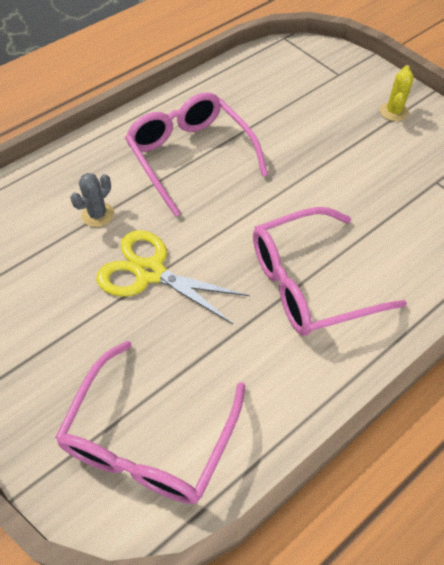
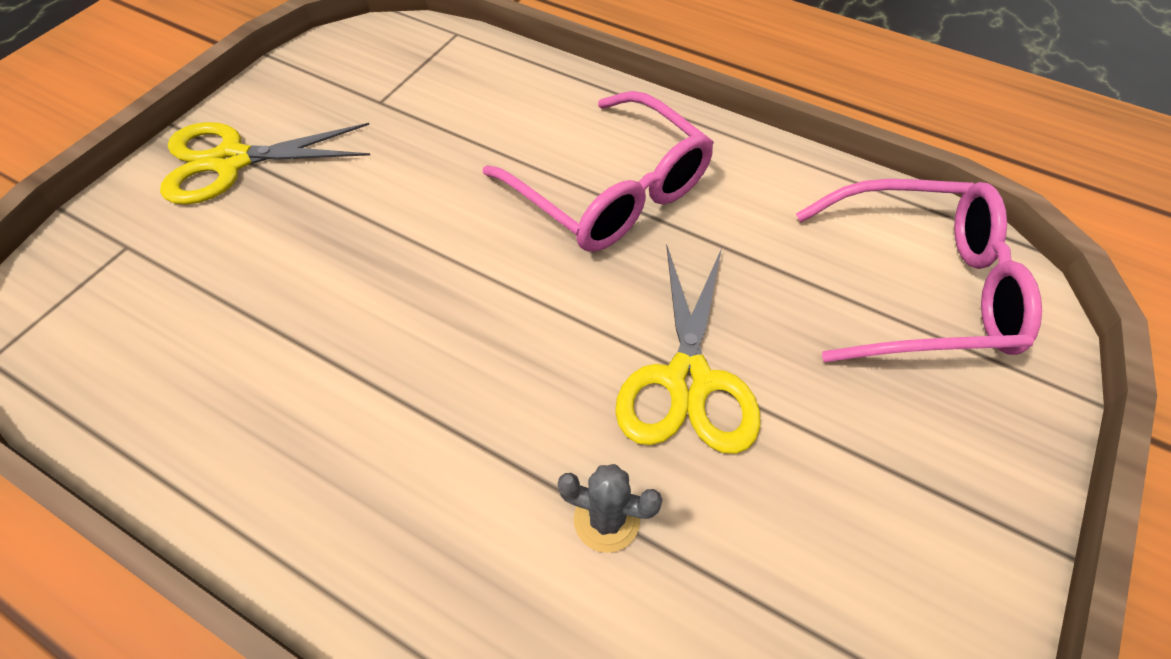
camera: 110 degrees left, 0 degrees up
pink glasses [125,92,268,217] -> none
yellow cactus [380,65,414,121] -> yellow scissors [160,122,370,205]

